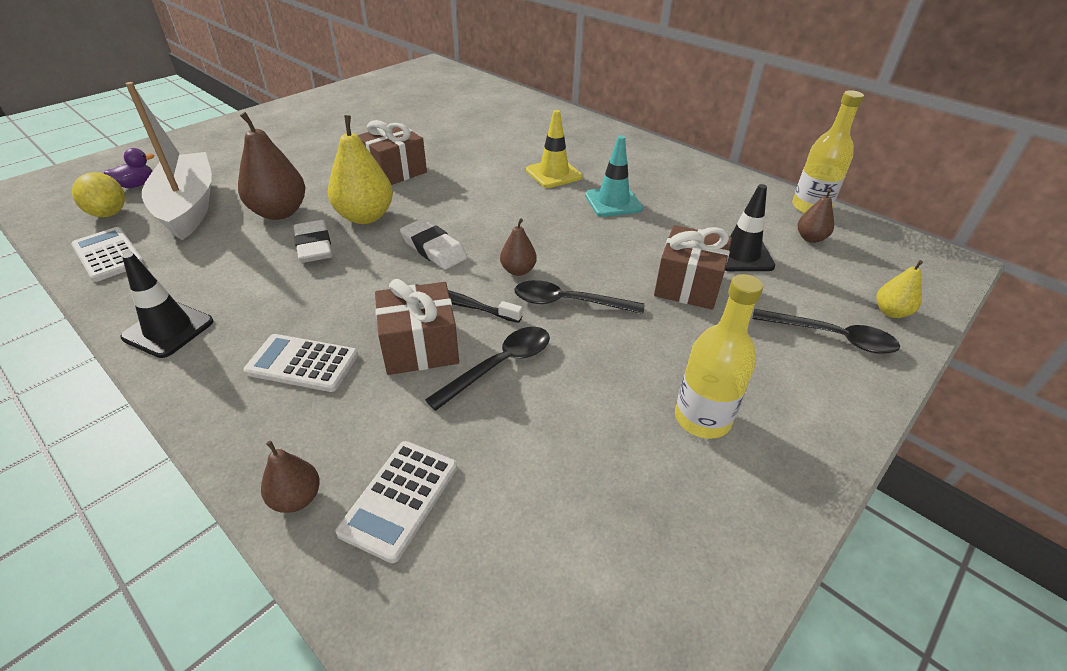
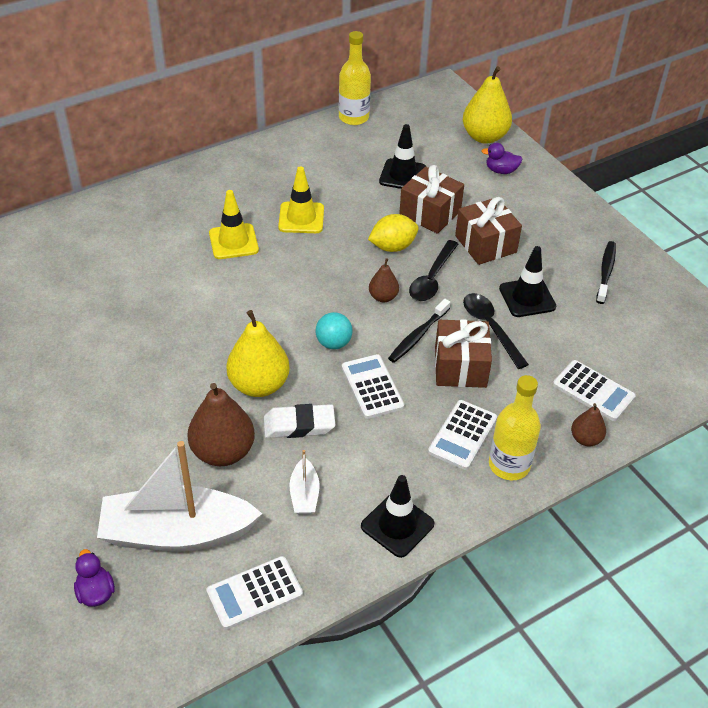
camera: 75 degrees left, 5 degrees up
yellow lemon [72,172,125,217] -> yellow lemon moved to [368,214,419,252]
brown gift [358,120,427,185] -> brown gift moved to [455,197,522,265]
white eraser [400,219,467,270] -> turquoise ball [316,312,352,349]
turquoise traffic cone [585,135,643,217] -> yellow traffic cone [278,166,324,233]
yellow bottle [675,274,763,439] -> yellow bottle moved to [489,375,541,480]
black spoon [752,309,900,354] -> purple duck [481,143,523,174]
brown pear [798,189,834,243] -> none
yellow pear [876,260,923,318] -> yellow pear [463,66,512,144], size x1.88
none -> white boat [289,450,320,515]
none -> white calculator [342,354,404,419]
none -> black traffic cone [499,246,556,317]
none -> black toothbrush [596,241,616,304]

